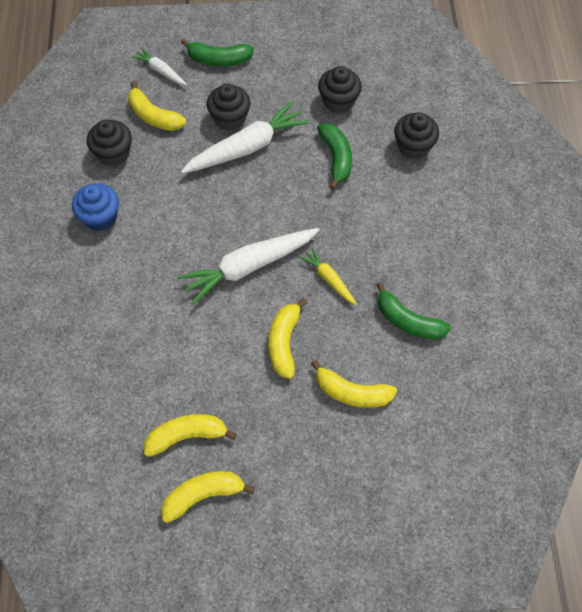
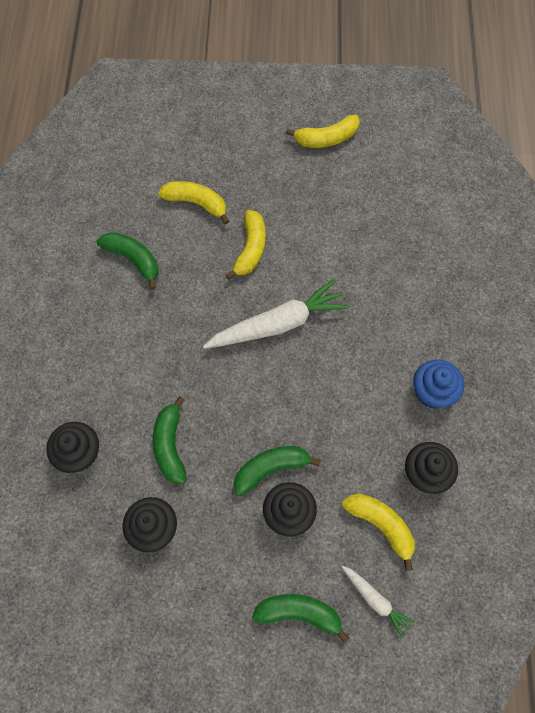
camera: 175 degrees left, 5 degrees up
yellow banana [144,414,237,457] -> none
white carrot [181,101,310,174] -> green banana [233,446,321,496]
yellow carrot [299,247,357,305] -> none

